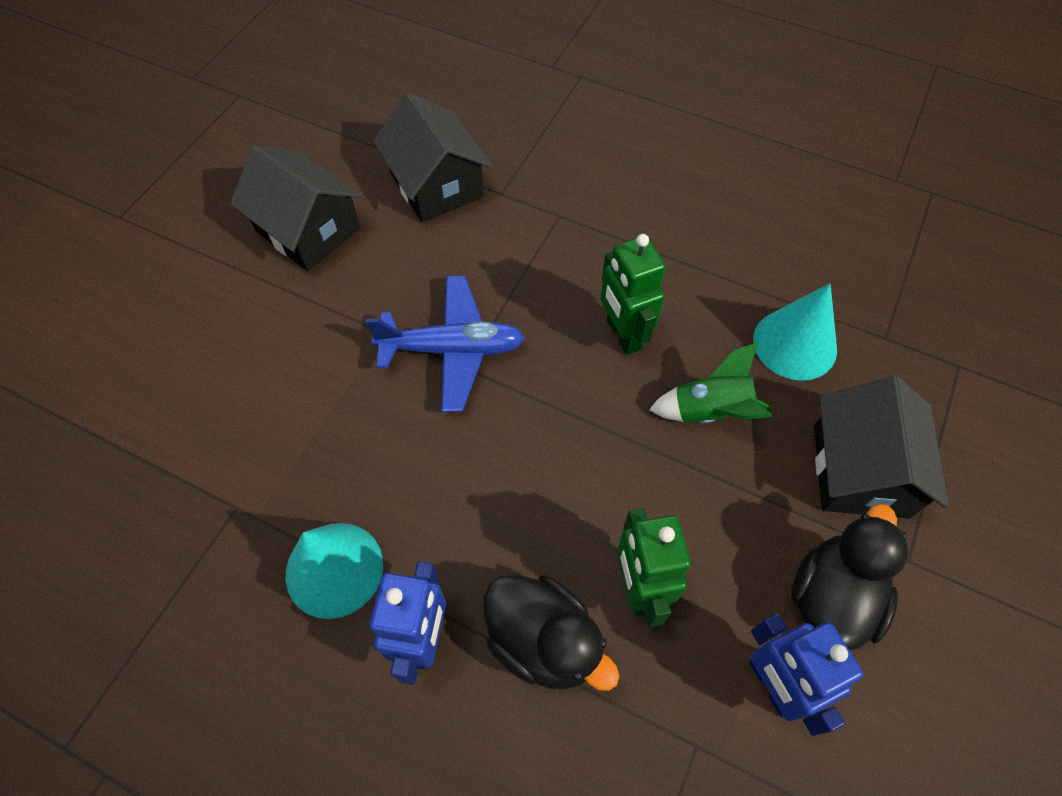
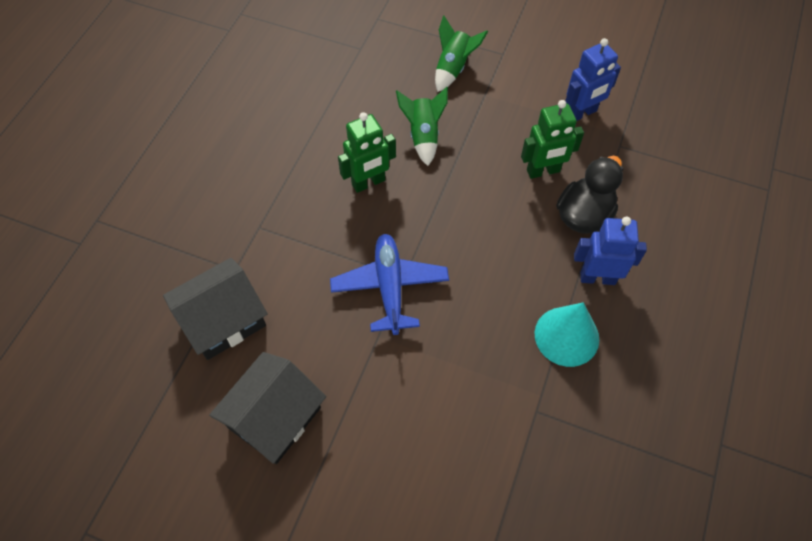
camera: 95 degrees left, 0 degrees up
turquoise cone [753,283,837,381] -> none
black duck [791,503,909,650] -> none
black house [814,376,949,519] -> green rocket [435,15,488,92]

